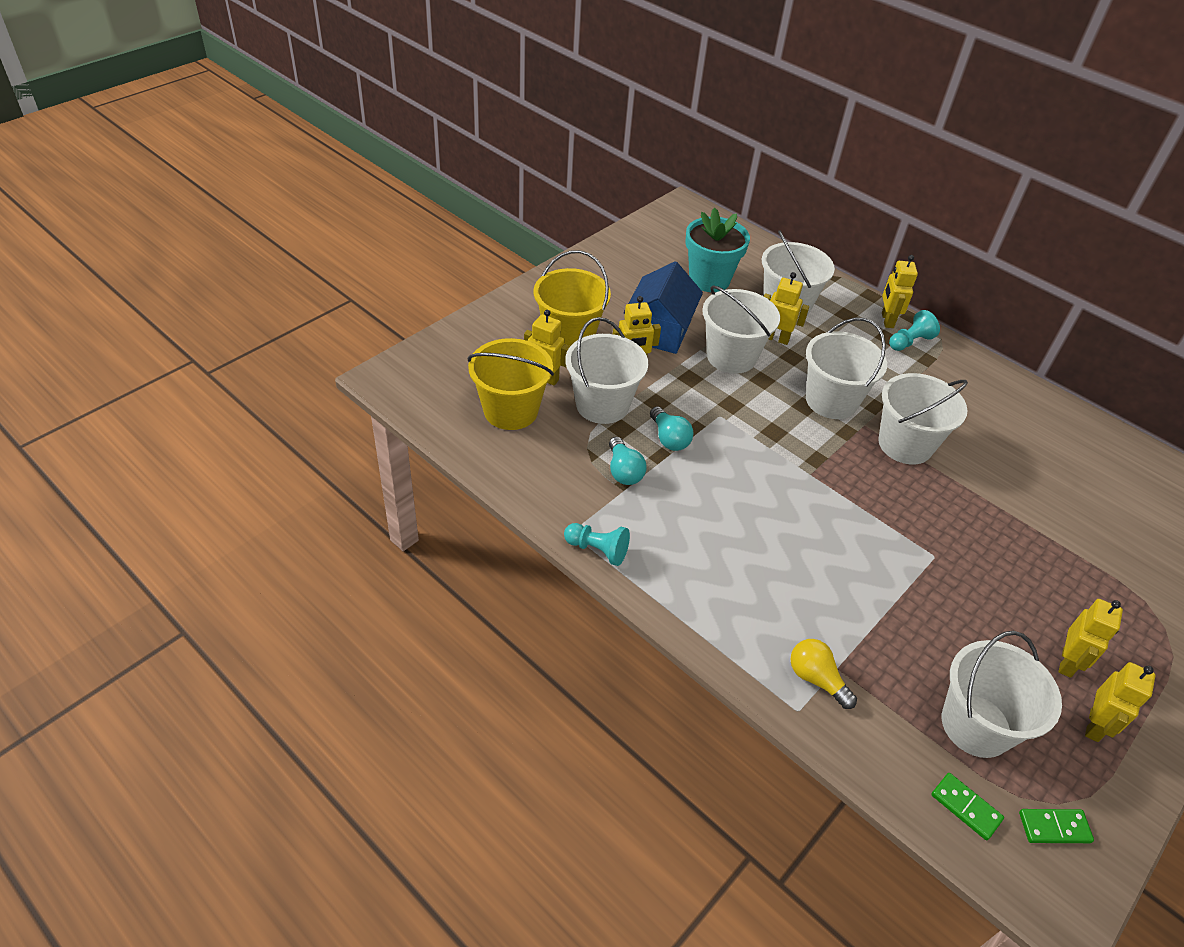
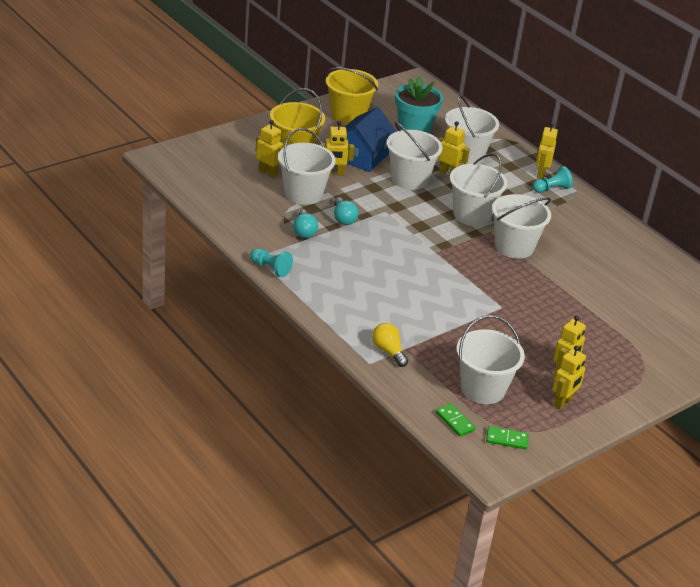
camera: 10 degrees right, 10 degrees down
yellow bucket [468,338,554,430] -> yellow bucket moved to [326,67,378,125]

